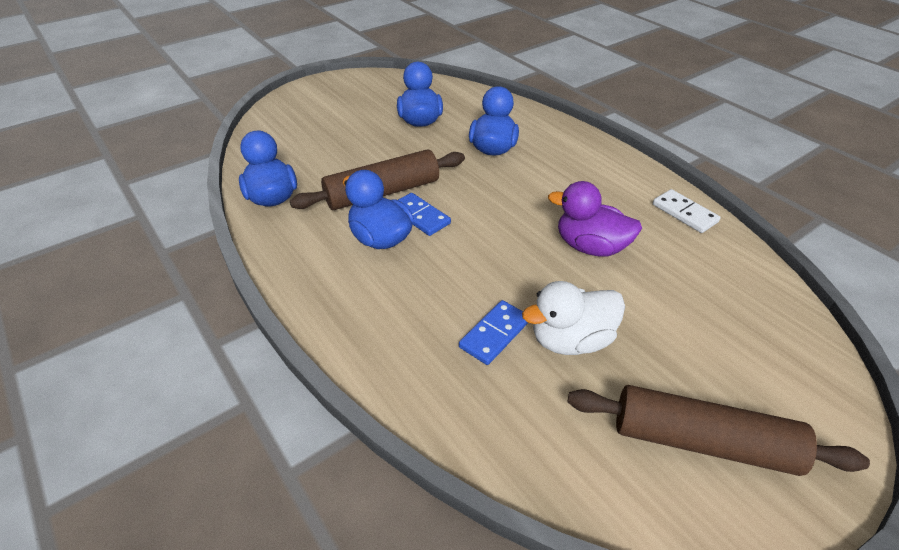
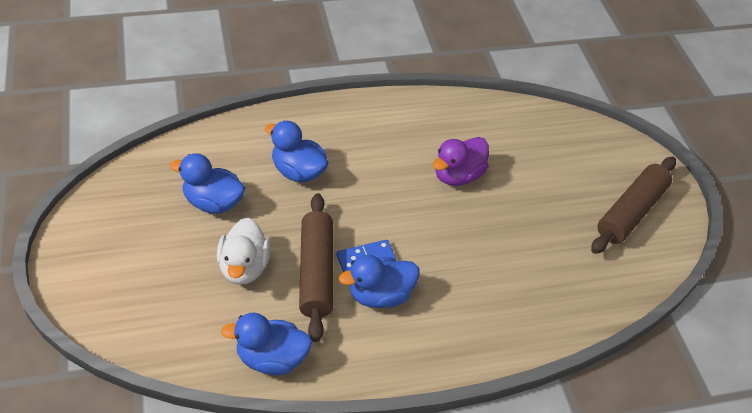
camera: 70 degrees left, 5 degrees up
blue domino [459,300,528,365] -> none
white duck [522,281,625,355] -> white duck moved to [217,217,271,285]
white domino [653,189,721,233] -> none

